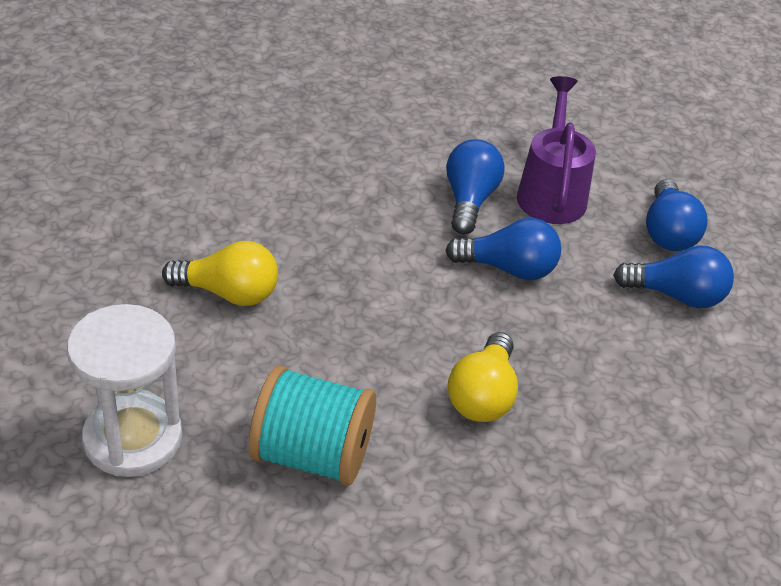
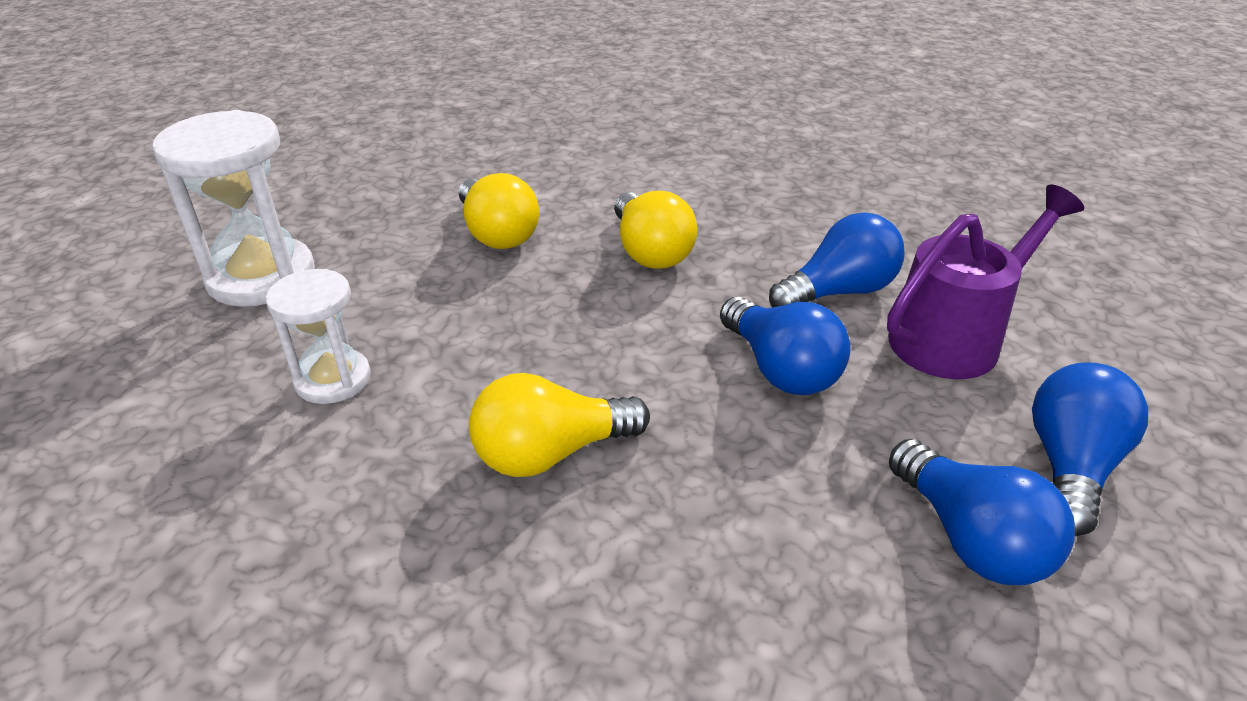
camera: 55 degrees right, 5 degrees down
turquoise spool [249,366,376,486] -> white hourglass [266,269,371,404]
blue light bulb [646,179,708,251] -> blue light bulb turned 150 degrees clockwise [1032,362,1148,536]
none -> yellow light bulb [614,191,698,269]

